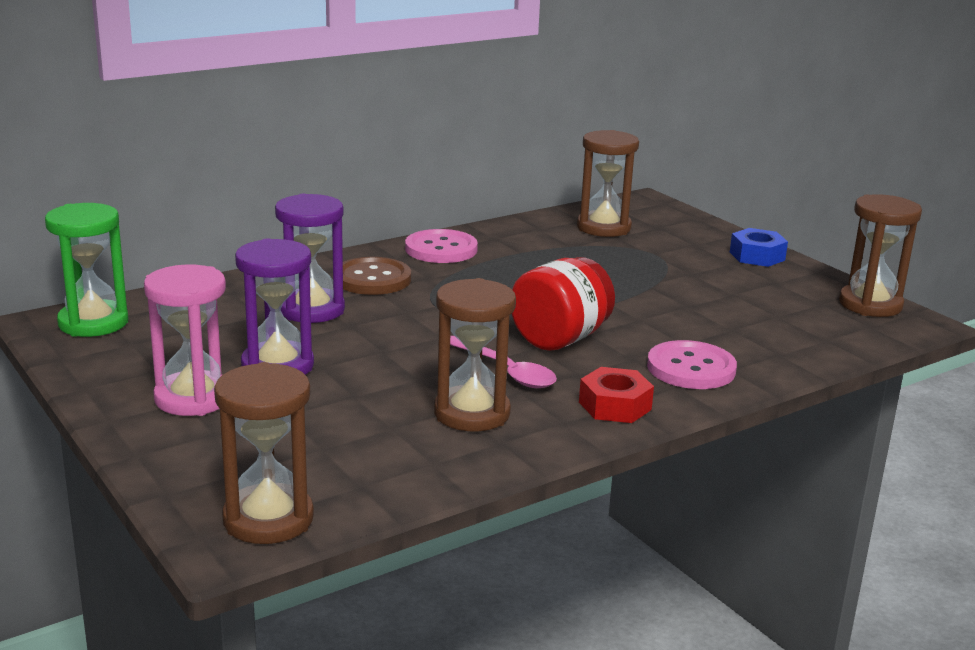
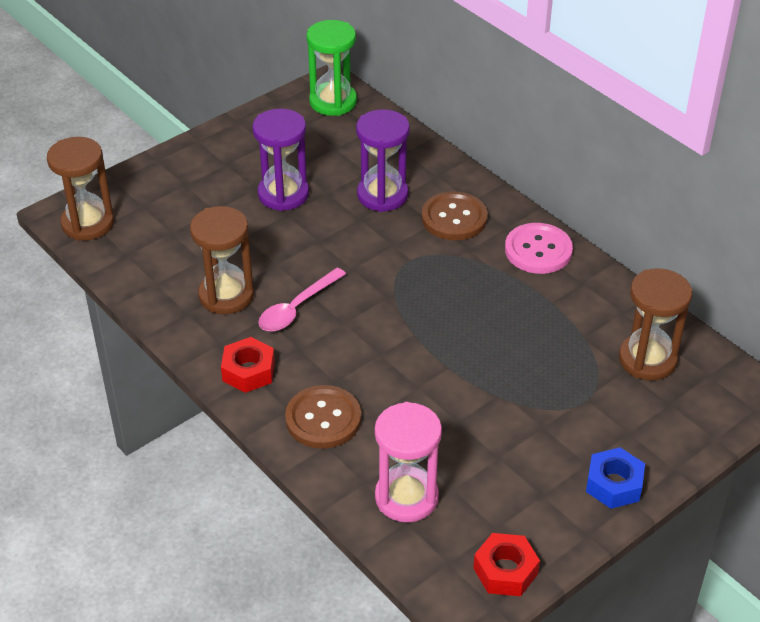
camera: 85 degrees right, 20 degrees up
pink hourglass [144,265,226,416] -> pink hourglass moved to [375,402,442,522]
red jar [512,257,615,351] -> none
pink button [647,340,737,389] -> brown button [285,385,361,449]
brown hourglass [839,194,922,317] -> red nut [473,533,540,596]

